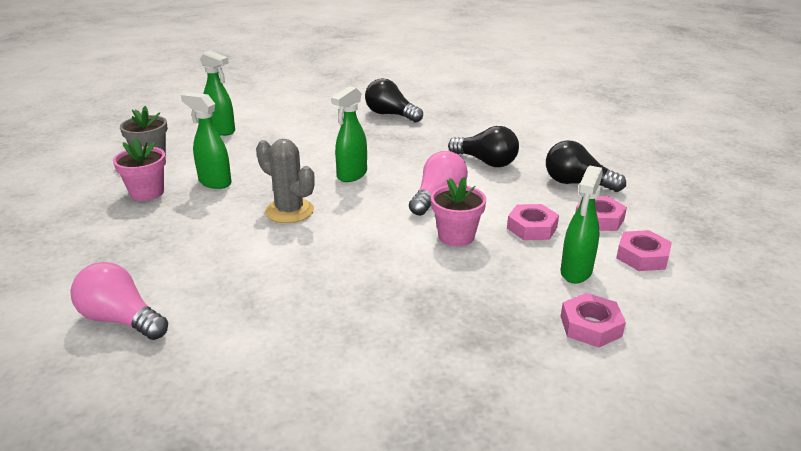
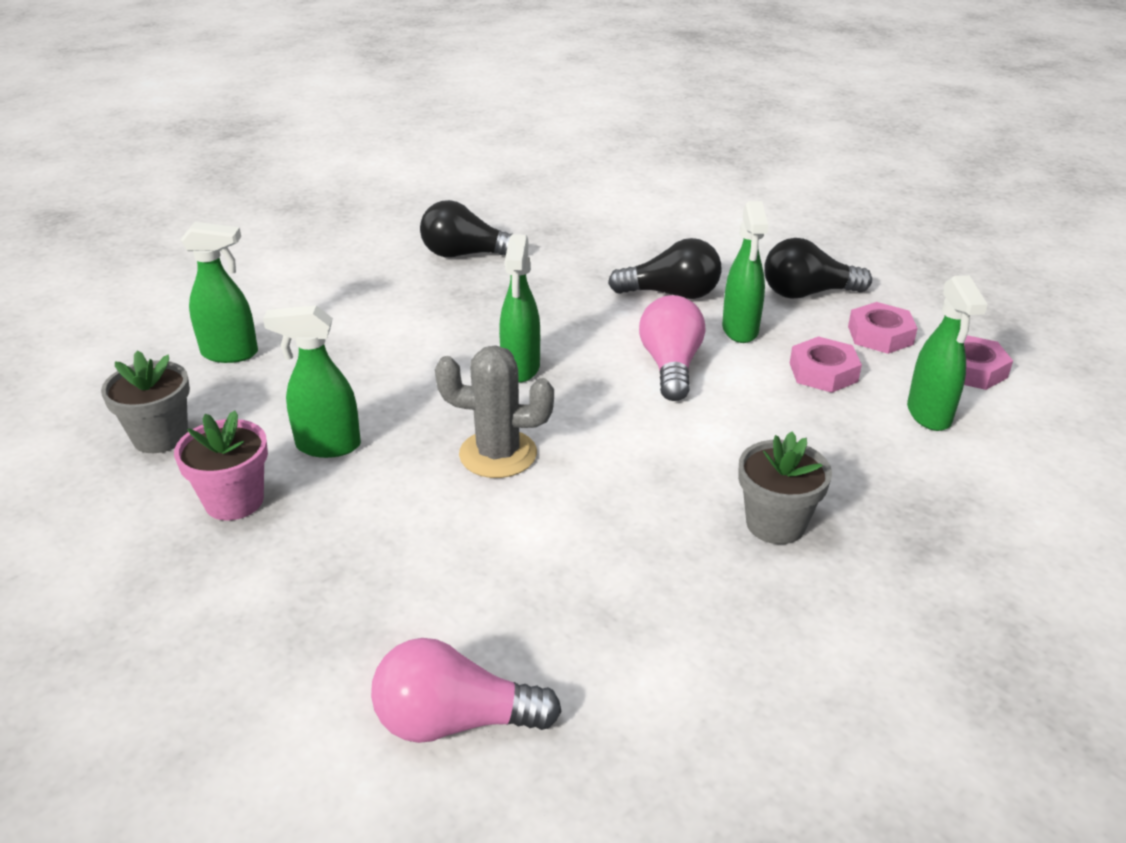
camera: 30 degrees left, 5 degrees up
pink flower pot [431,177,486,246] -> none
pink nut [561,293,626,348] -> none
none -> green spray bottle [722,201,768,343]
none -> grey flower pot [738,432,832,544]

